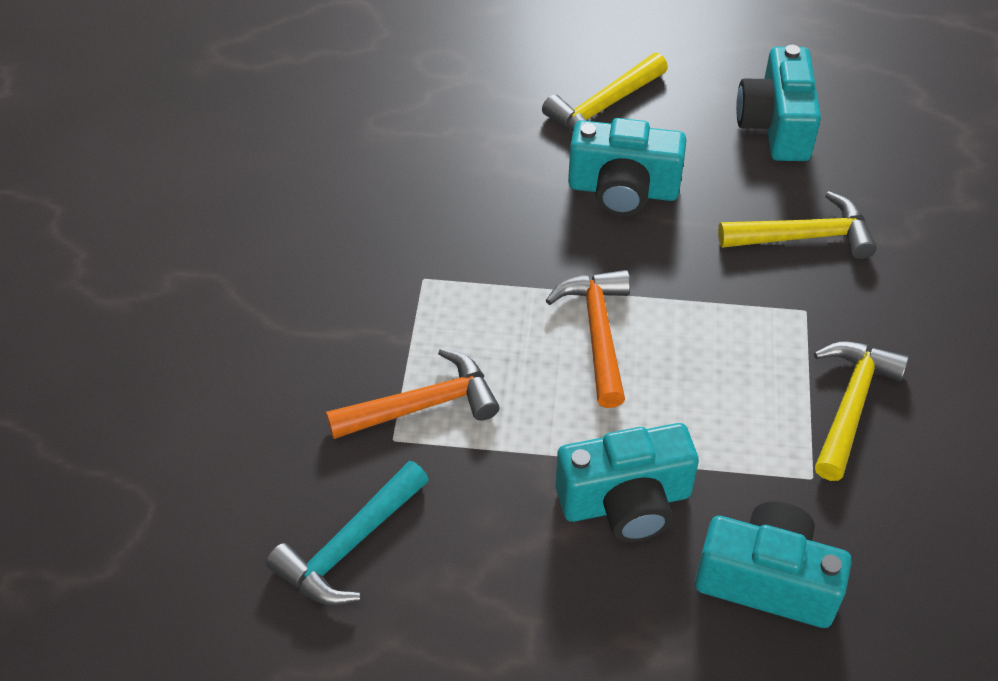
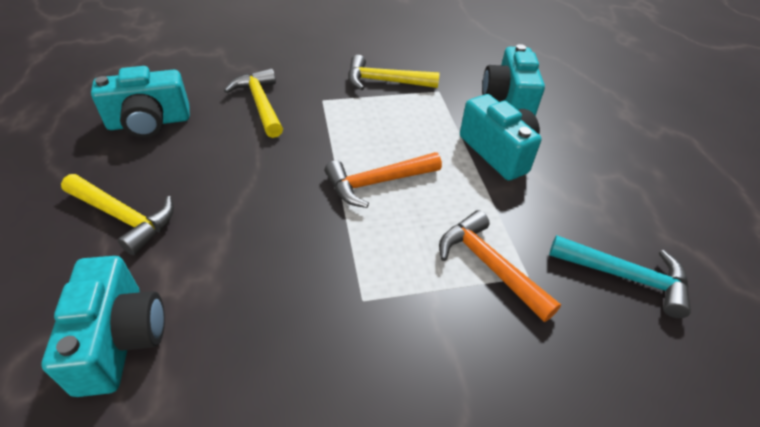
camera: 110 degrees left, 5 degrees down
turquoise camera [568,118,686,216] -> turquoise camera moved to [42,256,165,397]

